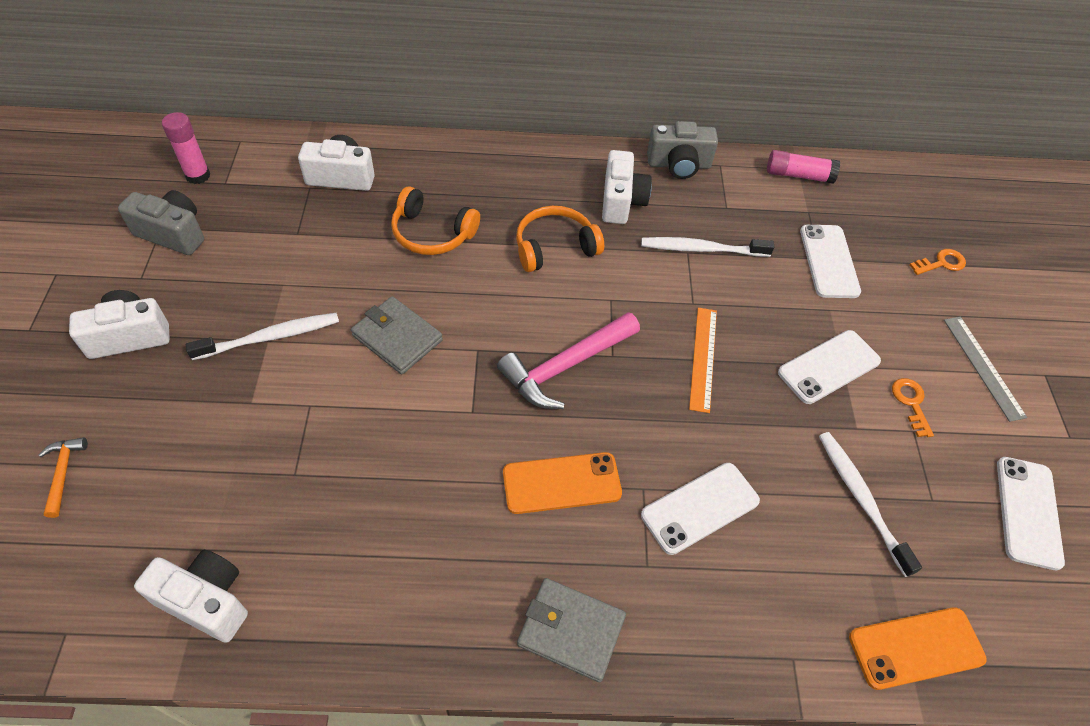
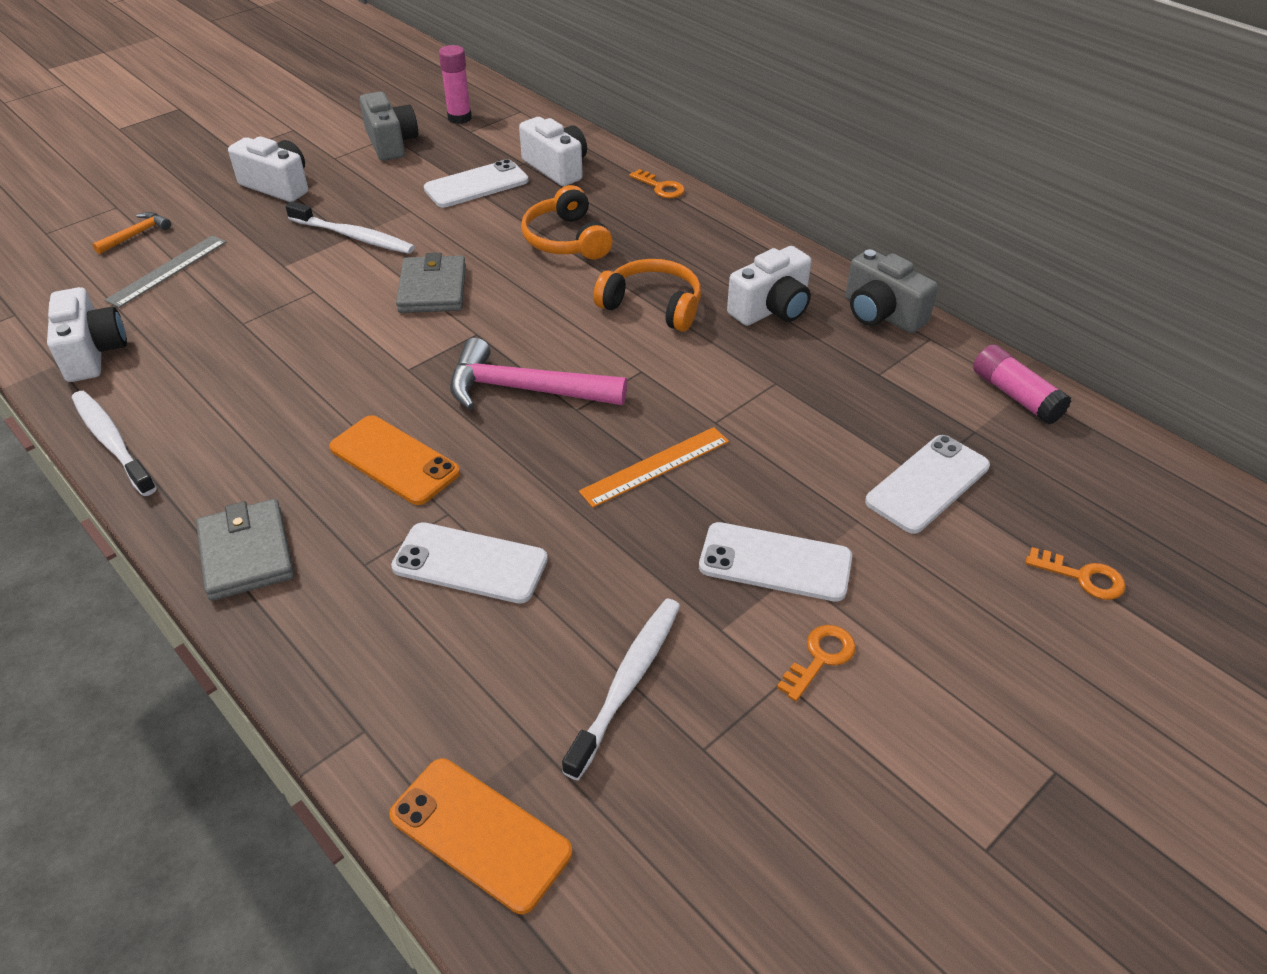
camera: 50 degrees right, 10 degrees down
white toothbrush [641,237,774,257] -> white toothbrush moved to [72,391,157,496]
grey ruler [944,317,1027,422] -> grey ruler moved to [105,235,226,308]
white phone [997,457,1065,570] -> white phone moved to [424,159,529,208]
none -> orange key [629,169,685,198]

